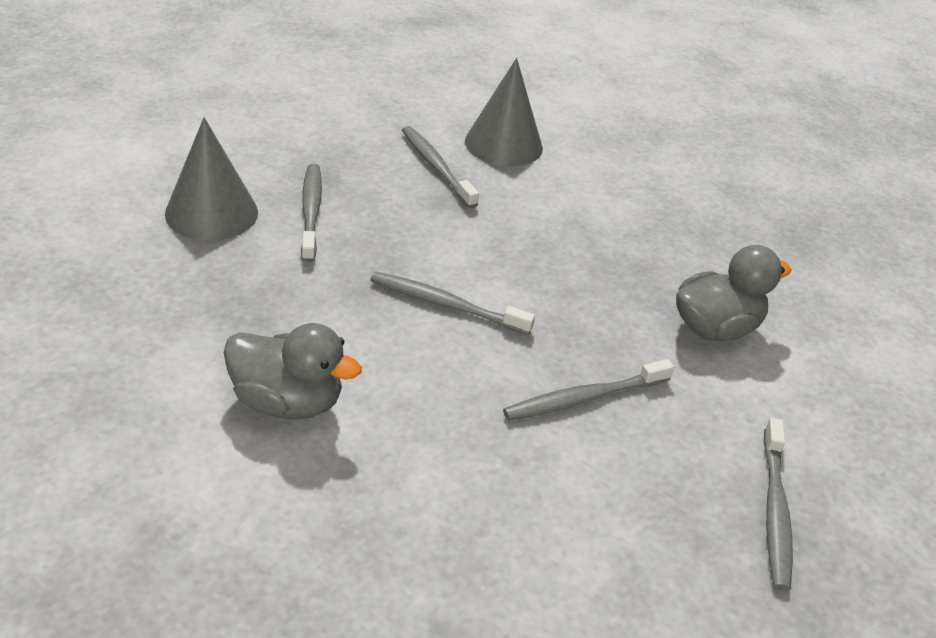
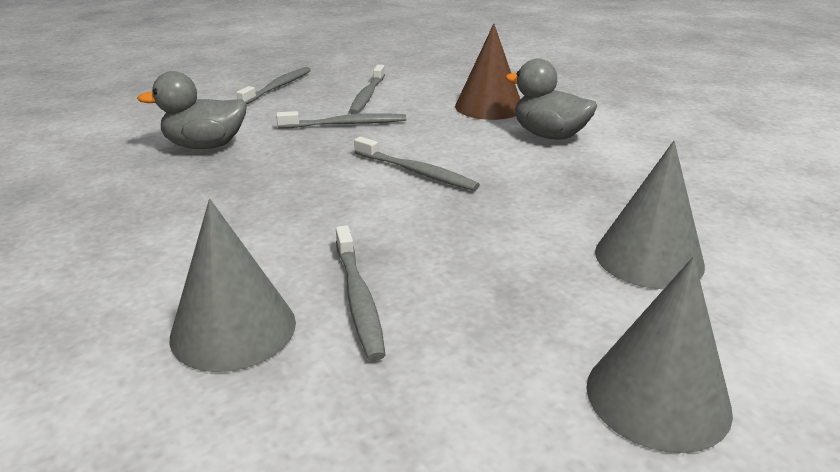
camera: 160 degrees left, 10 degrees down
grey toothbrush [301,164,322,262] -> grey toothbrush moved to [349,65,385,114]
none -> brown cone [455,24,520,120]
none -> grey cone [586,257,733,453]

